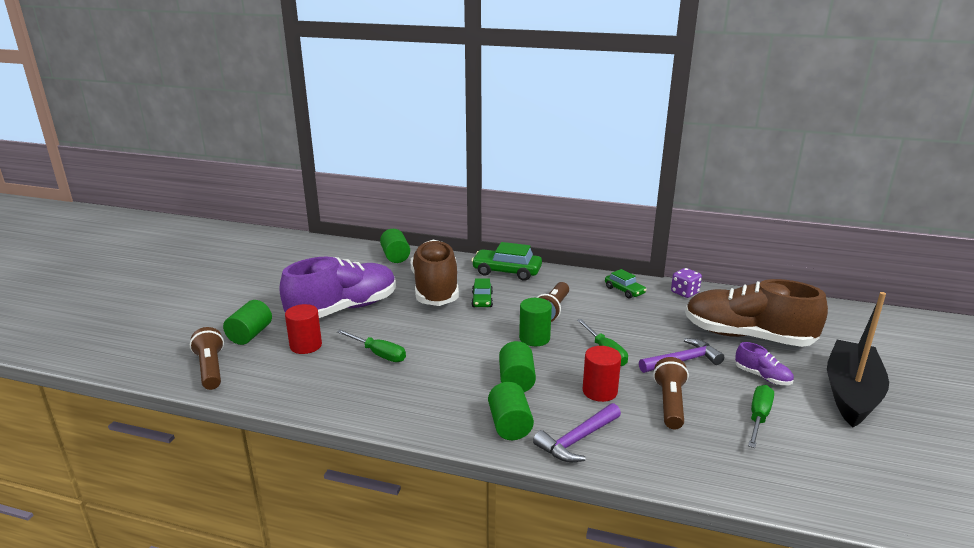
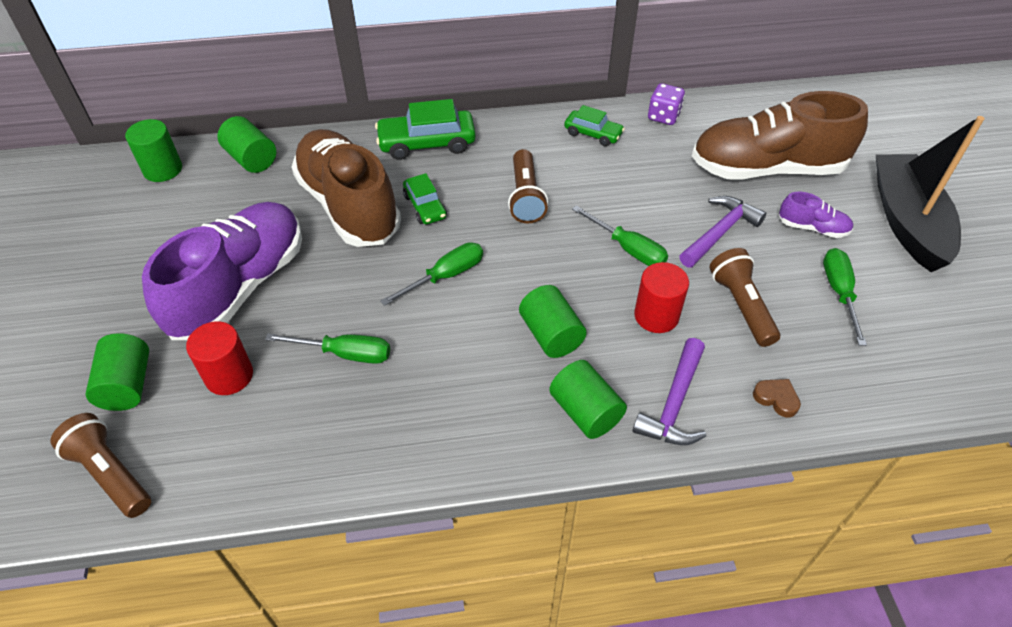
camera: 25 degrees left, 25 degrees up
green cylinder [519,298,552,346] -> green cylinder moved to [125,119,182,182]
none -> green screwdriver [380,242,483,306]
none -> brown heart [753,379,801,418]

